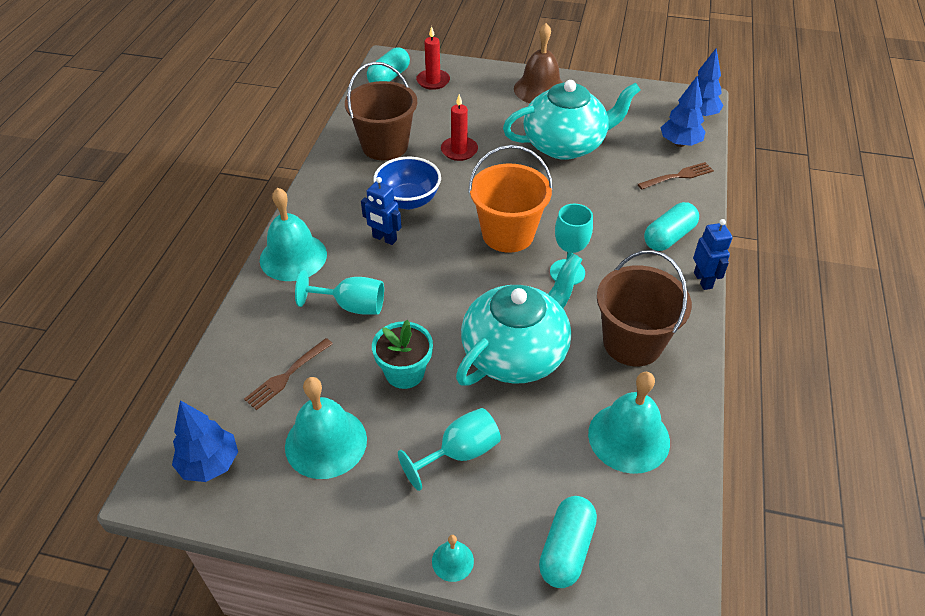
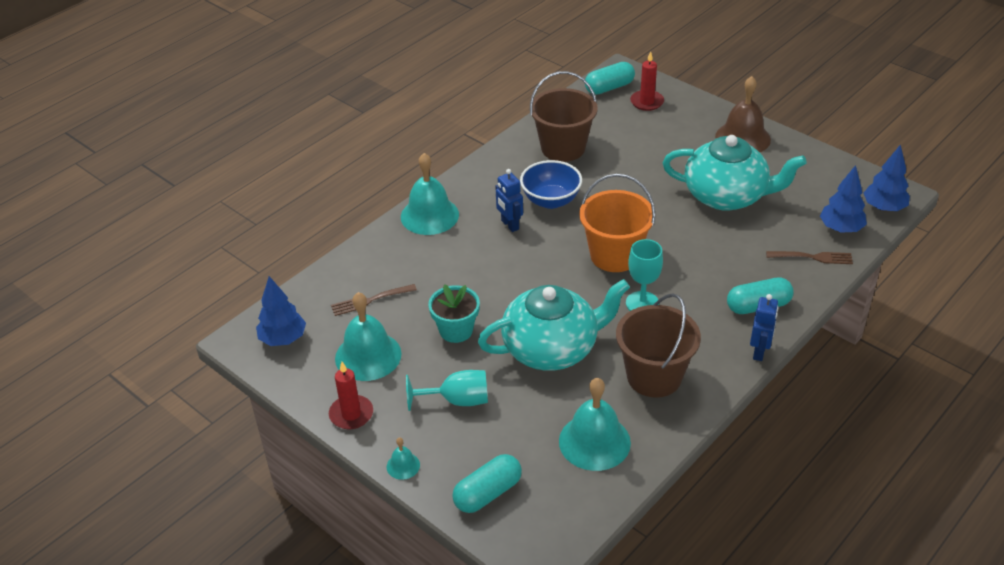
camera: 30 degrees right, 5 degrees down
turquoise goblet [295,270,384,315] -> none
red candle [441,94,478,161] -> red candle moved to [329,362,373,429]

